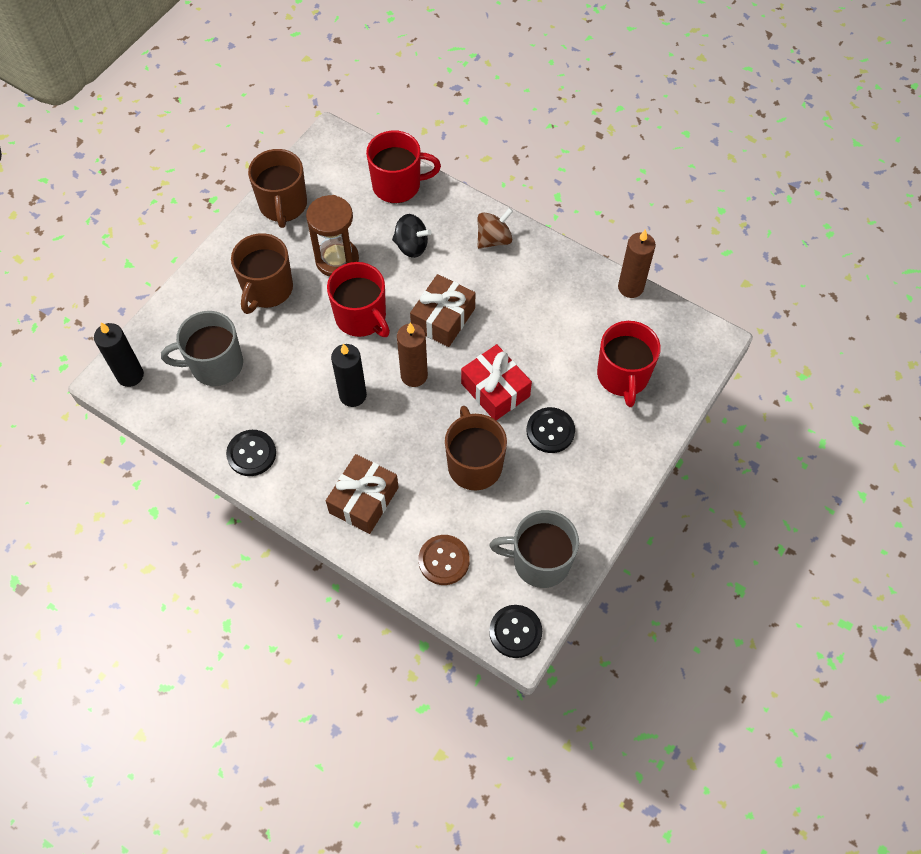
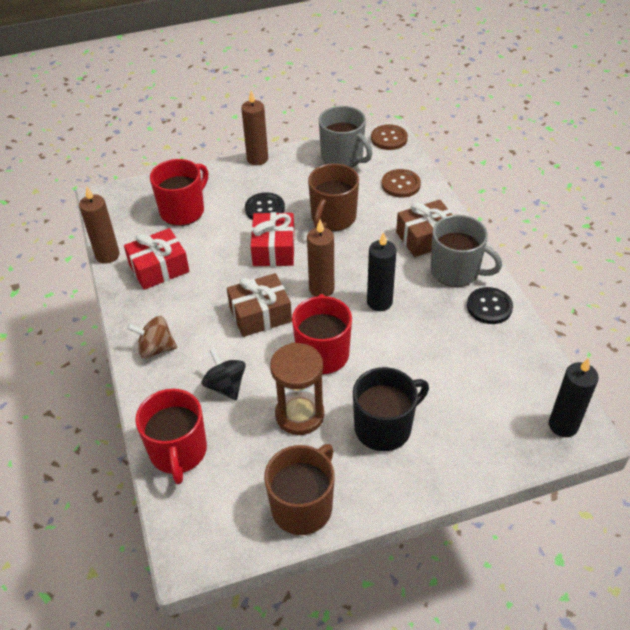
camera: 140 degrees left, 15 degrees down
grey mug [161,311,243,386] -> grey mug moved to [430,215,502,287]
brown mug [231,233,293,314] -> black mug [353,367,429,451]
red mug [366,130,441,203] -> red mug turned 135 degrees counterclockwise [135,389,207,484]
black button [489,605,542,658] -> brown button [371,124,408,150]
none -> red gift [124,228,189,290]
none -> brown candle [241,90,268,165]

